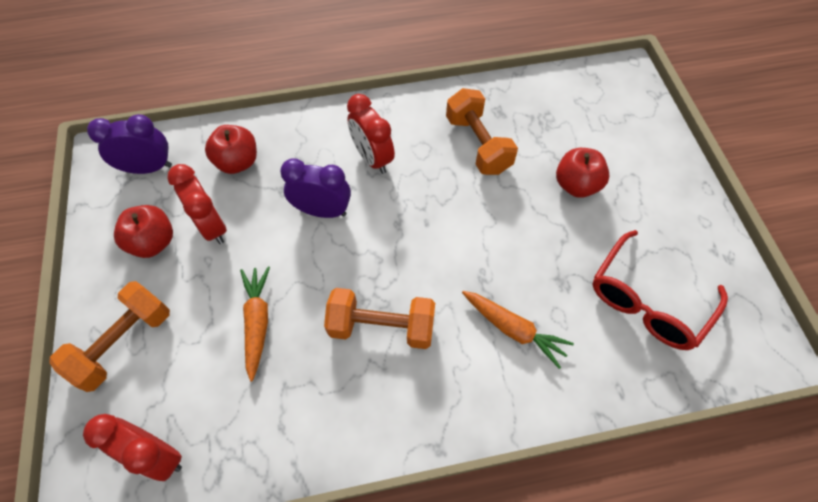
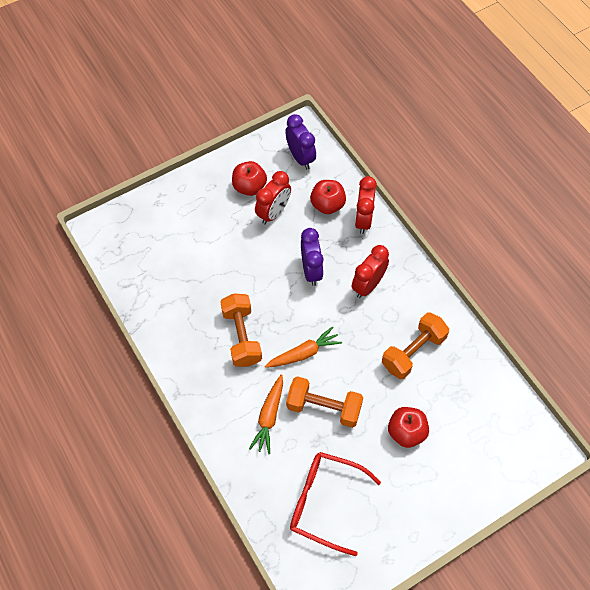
camera: 70 degrees right, 0 degrees up
orange dumbbell [49,281,170,392] -> orange dumbbell moved to [286,376,363,428]
red clock [83,414,182,481] -> red clock moved to [355,176,377,234]
orange carrot [240,266,270,381] -> orange carrot moved to [265,326,342,368]

